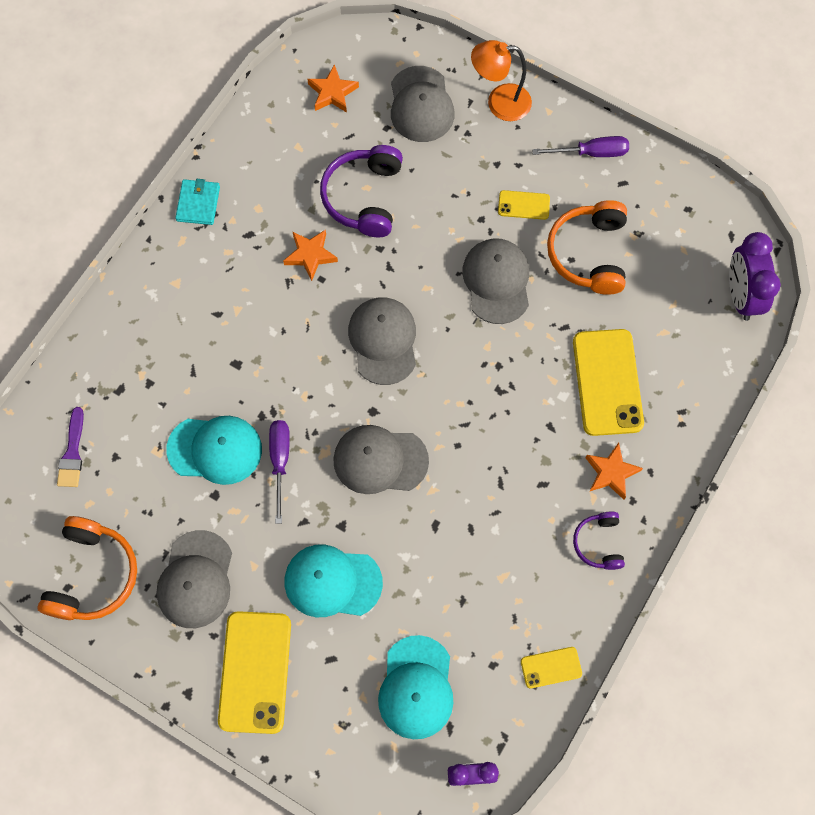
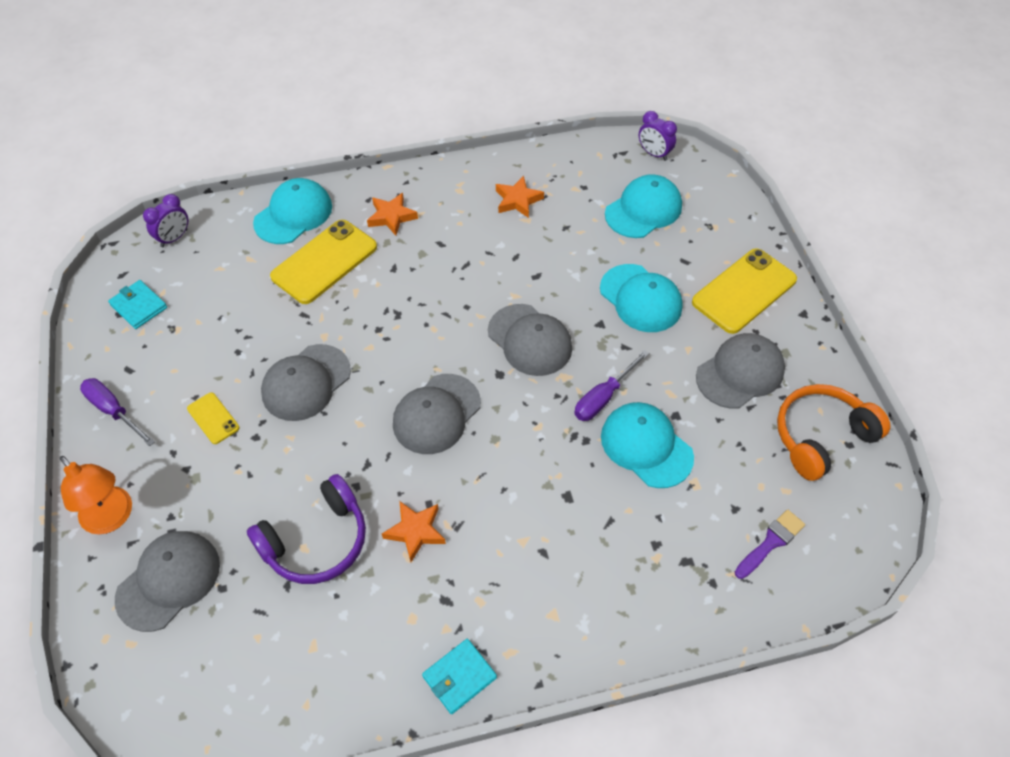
camera: 135 degrees left, 15 degrees down
orange star [307,64,359,113] -> orange star moved to [496,176,544,218]
yellow phone [521,647,582,688] -> none
orange headphones [547,200,627,295] -> none
purple headphones [573,512,625,570] -> none
purple clock [729,232,781,321] -> purple clock [143,194,188,247], size x0.62
none -> turquoise wallet [108,280,167,329]
none -> turquoise cap [253,178,332,244]

